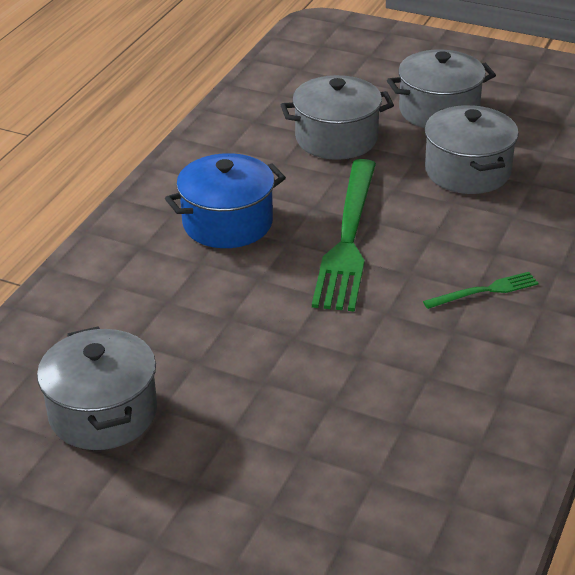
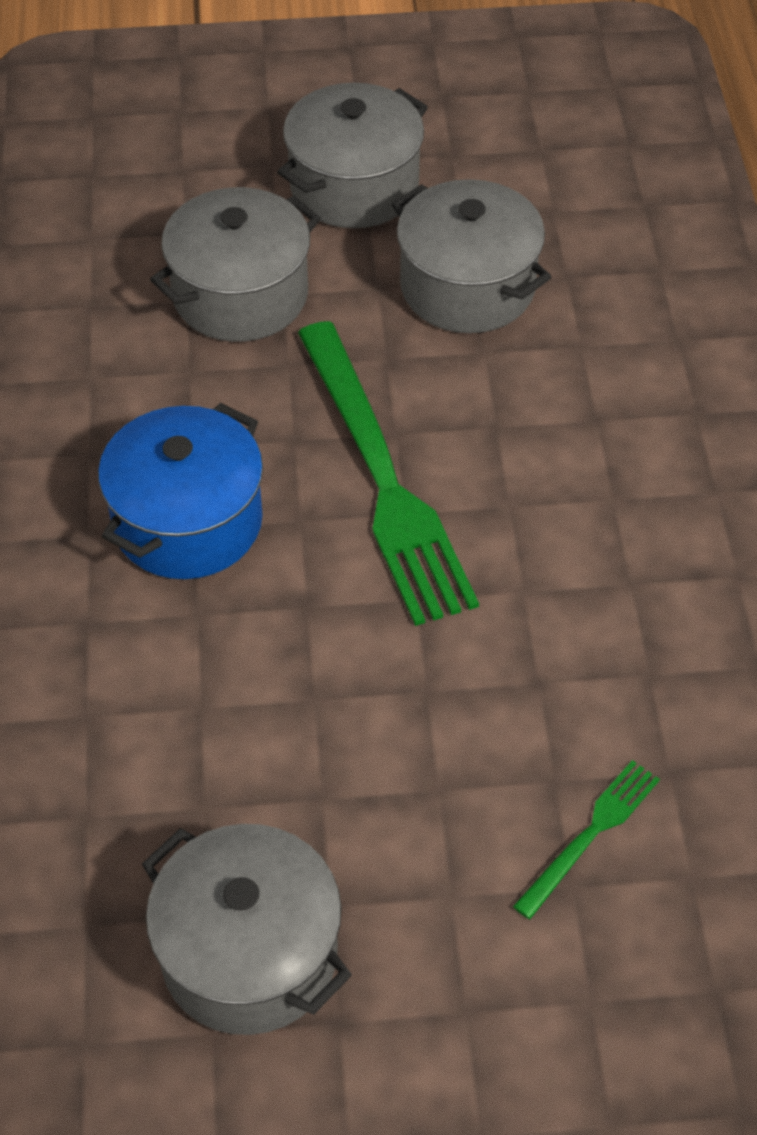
camera: 30 degrees left, 15 degrees up
green fork [423,272,539,309] -> green fork moved to [513,760,660,919]

